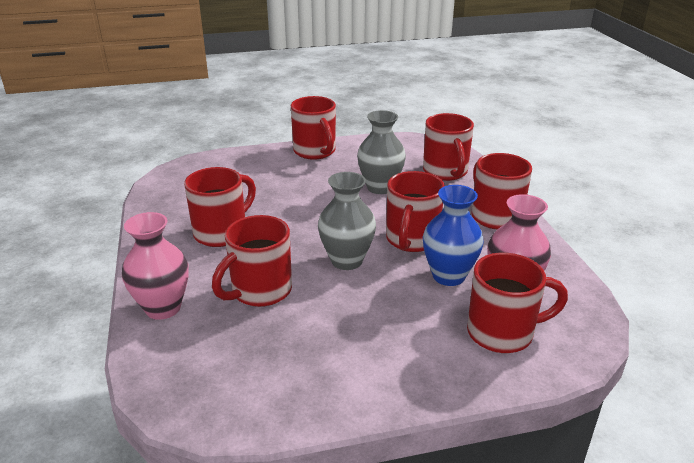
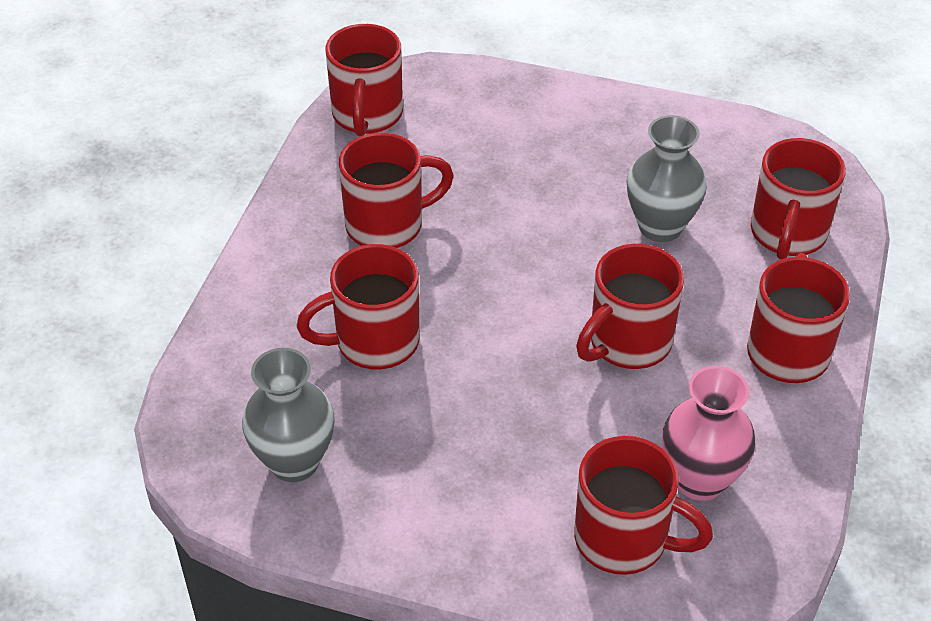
camera: 30 degrees right, 15 degrees up
pink vase [122,212,188,320] -> none
red mug [291,96,336,160] -> red mug moved to [326,24,403,136]
grey vase [318,172,376,270] -> grey vase moved to [242,348,335,482]
blue vase [423,185,484,286] -> none

